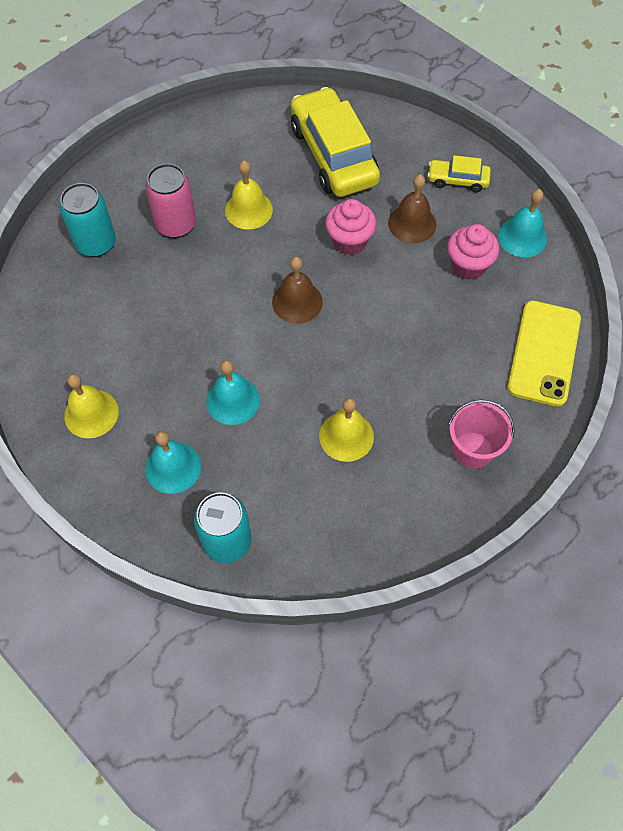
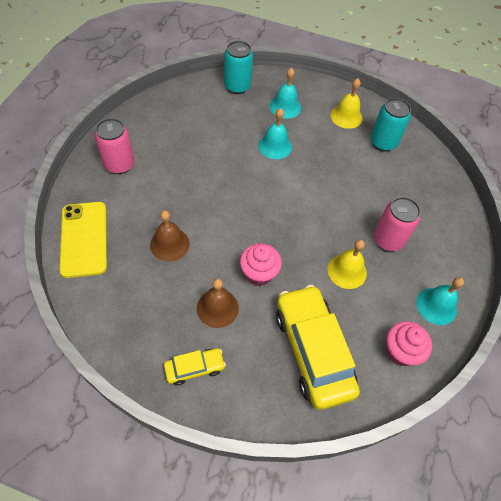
camera: 150 degrees right, 5 degrees down
turquoise can [60,183,116,257] -> turquoise can moved to [371,98,411,151]
brown bell [272,257,323,324] -> brown bell moved to [150,210,190,261]
yellow car [291,87,380,197] -> yellow car turned 150 degrees counterclockwise [276,285,360,410]
yellow bell [319,398,374,462] -> none
pink cupcake [447,224,499,280] -> pink cupcake moved to [386,321,432,366]
pink bucket [449,399,515,469] -> pink can [95,118,134,174]
turquoise bell [498,189,547,257] -> turquoise bell moved to [416,277,464,325]

